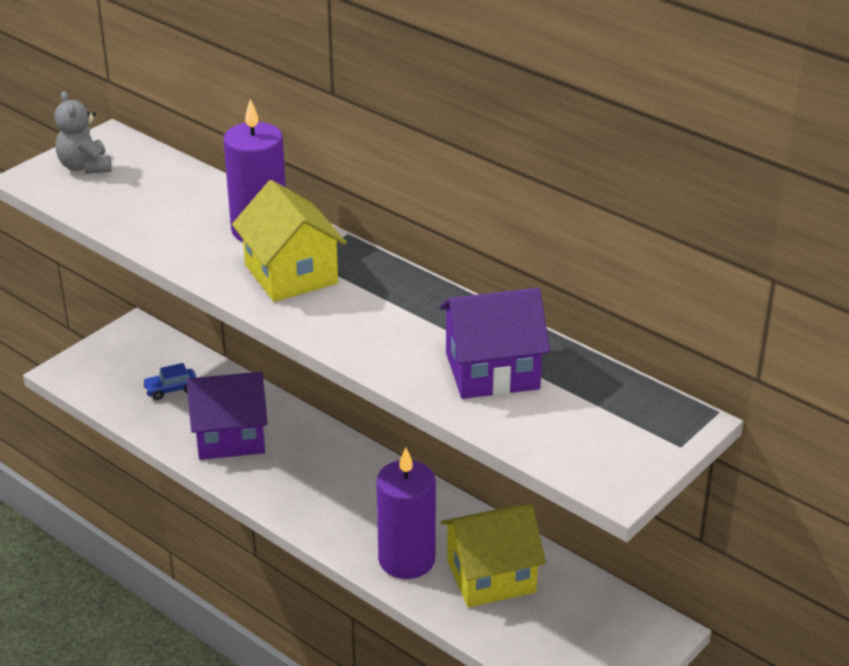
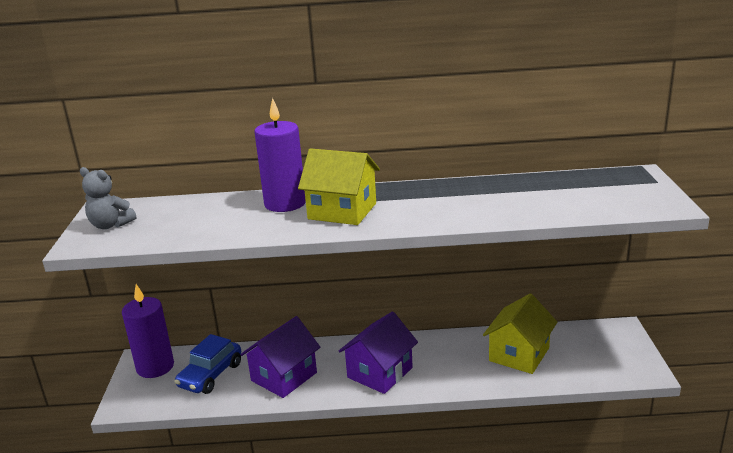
camera: 40 degrees left, 10 degrees down
blue car [142,363,197,400] -> blue car [175,334,241,394], size x1.82
purple candle [377,447,436,579] -> purple candle moved to [122,284,174,378]
purple house [439,288,550,399] -> purple house moved to [338,311,418,394]

